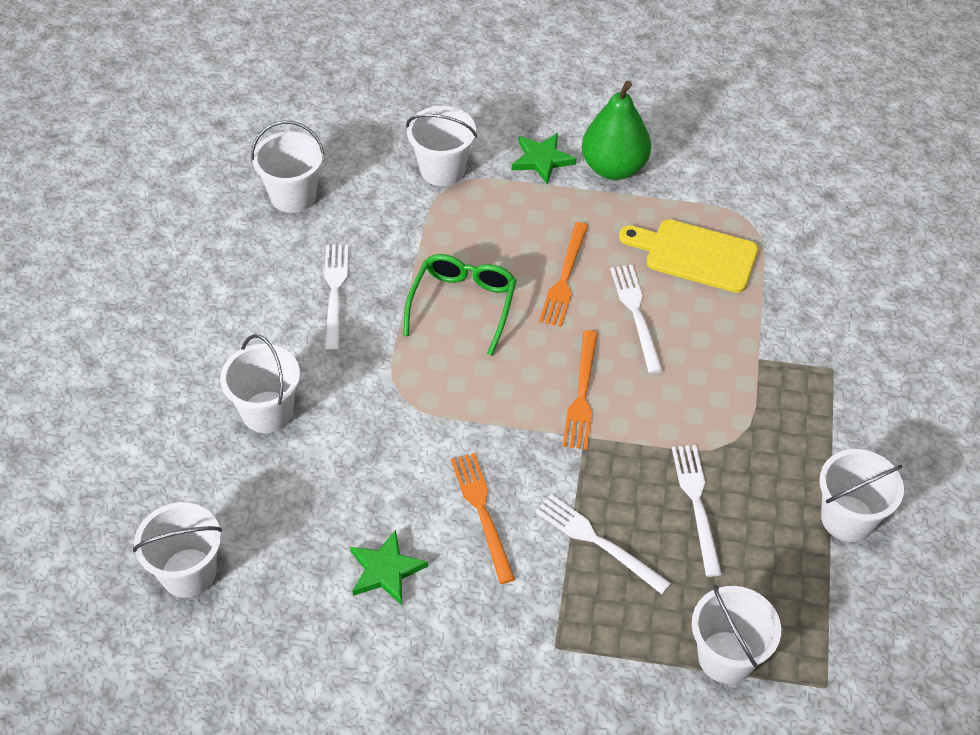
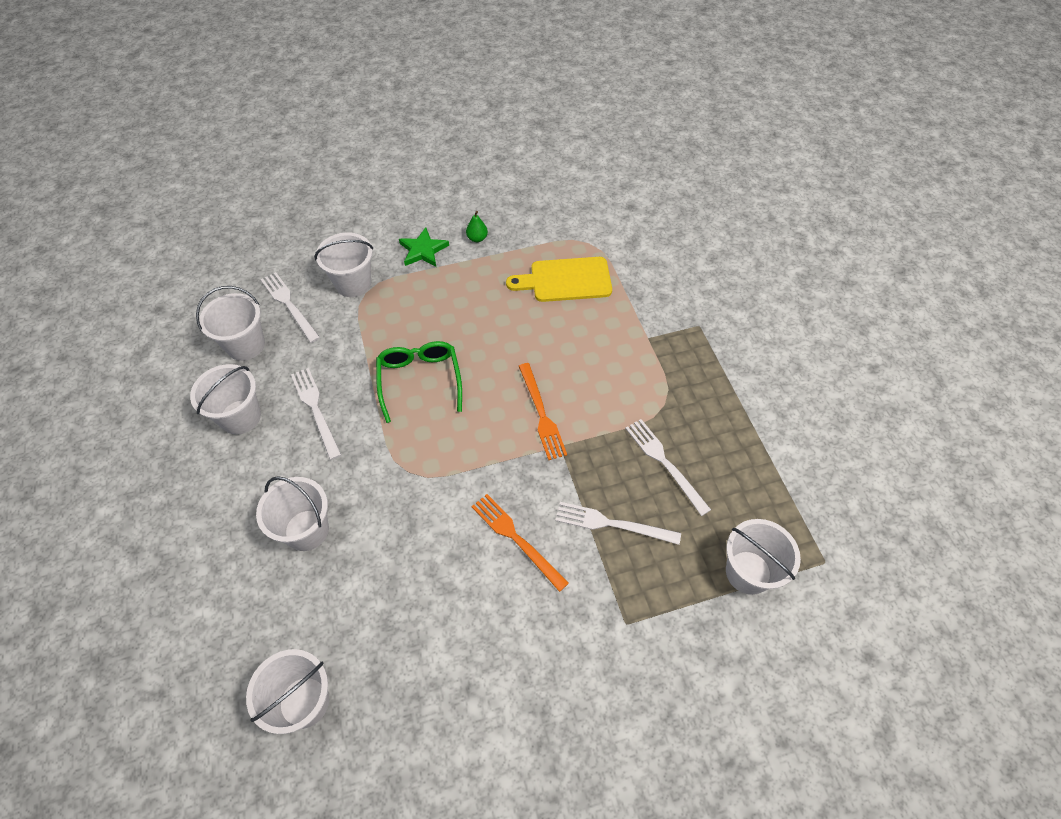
camera: 25 degrees left, 5 degrees up
green star [350,530,428,605] -> none
orange fork [539,222,588,327] -> none
green pear [582,81,651,180] -> green pear [466,211,488,242], size x0.41
white fork [610,265,663,373] -> white fork moved to [261,272,320,343]
white bucket [819,449,904,542] -> white bucket moved to [190,364,261,434]

